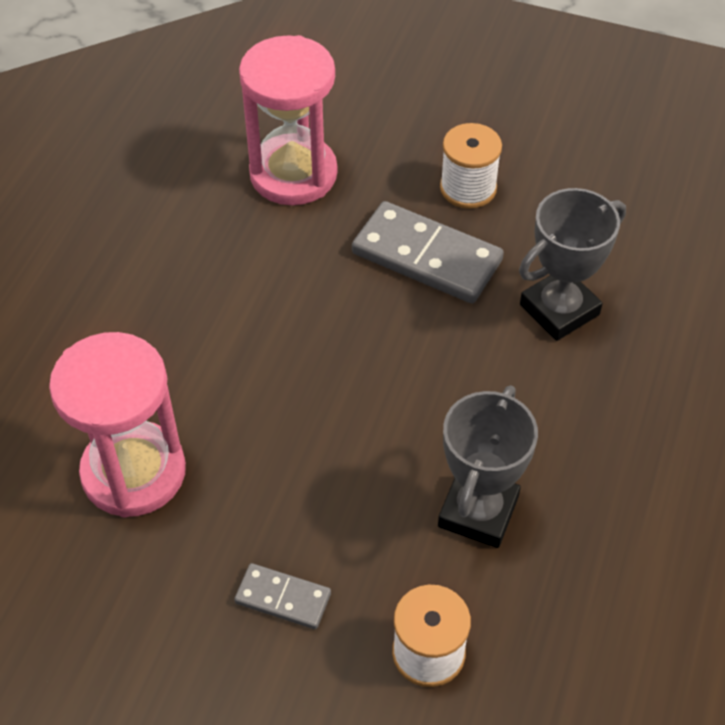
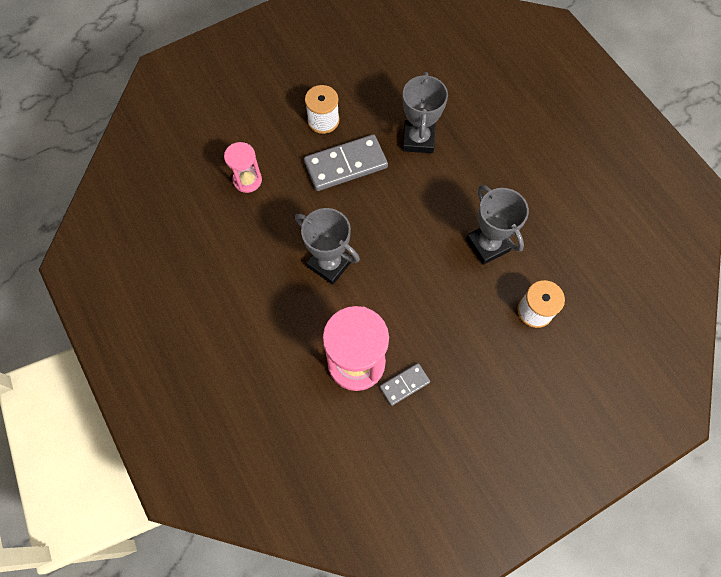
camera: 50 degrees left, 15 degrees up
grey domino [234,563,331,629] -> grey domino moved to [380,363,430,406]
pink hourglass [239,35,338,205] -> pink hourglass [224,142,262,193], size x0.56
none -> grey trophy [295,208,360,285]

